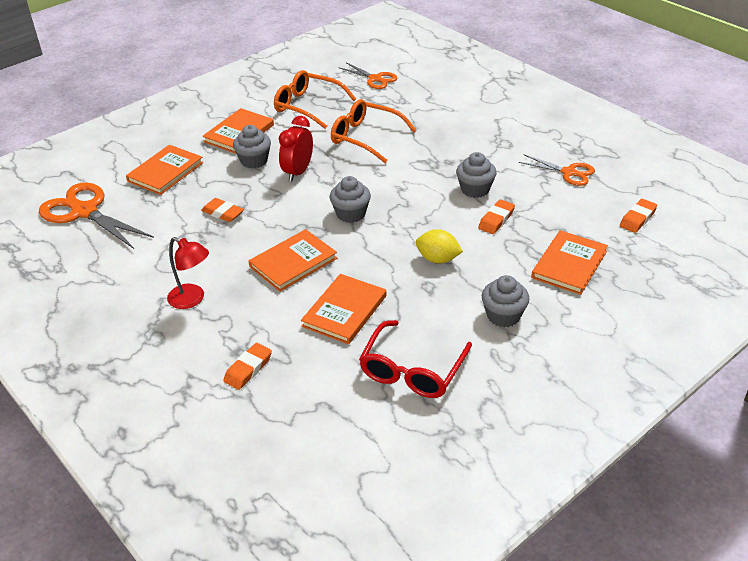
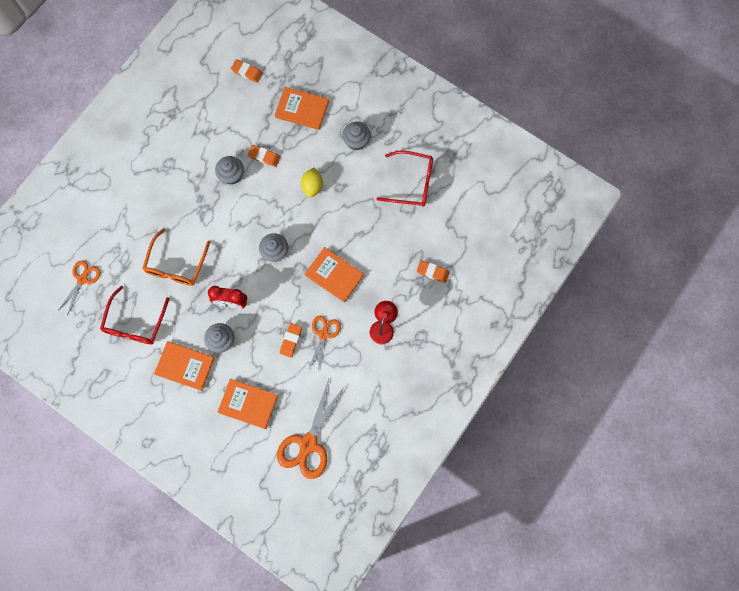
camera: 105 degrees left, 35 degrees up
orange glasses [274,70,356,129] -> red glasses [100,286,169,344]
orange book [301,274,386,344] -> none
orange scissors [518,155,595,186] -> orange scissors moved to [308,316,341,372]

